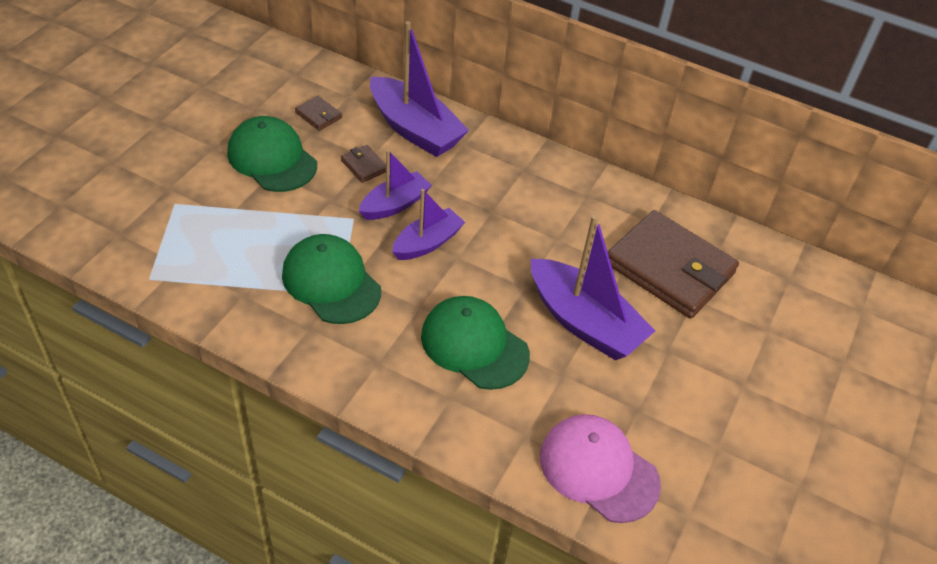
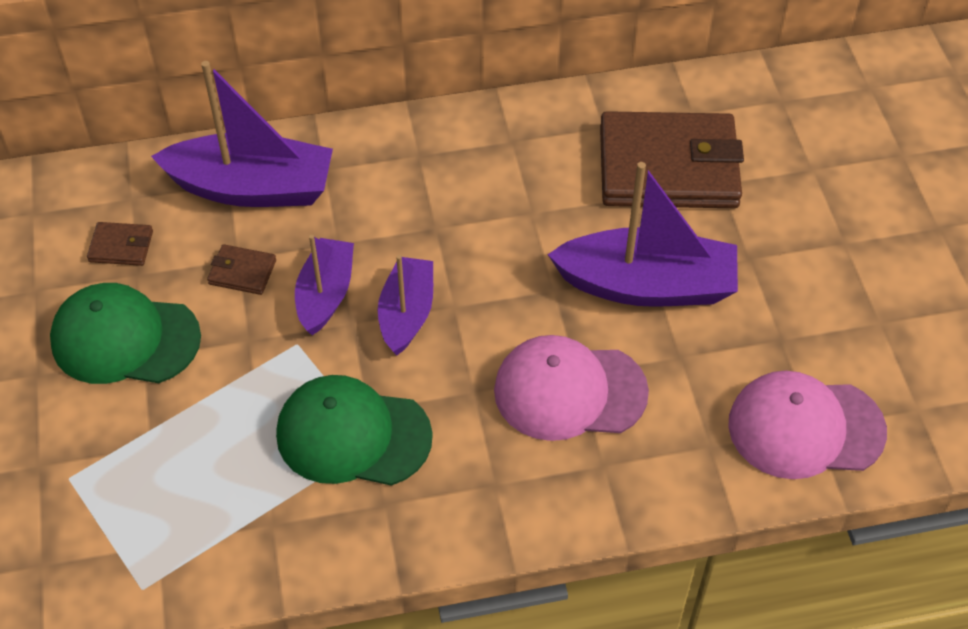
camera: 35 degrees left, 5 degrees up
green cap [421,296,530,390] -> pink cap [494,335,649,441]

